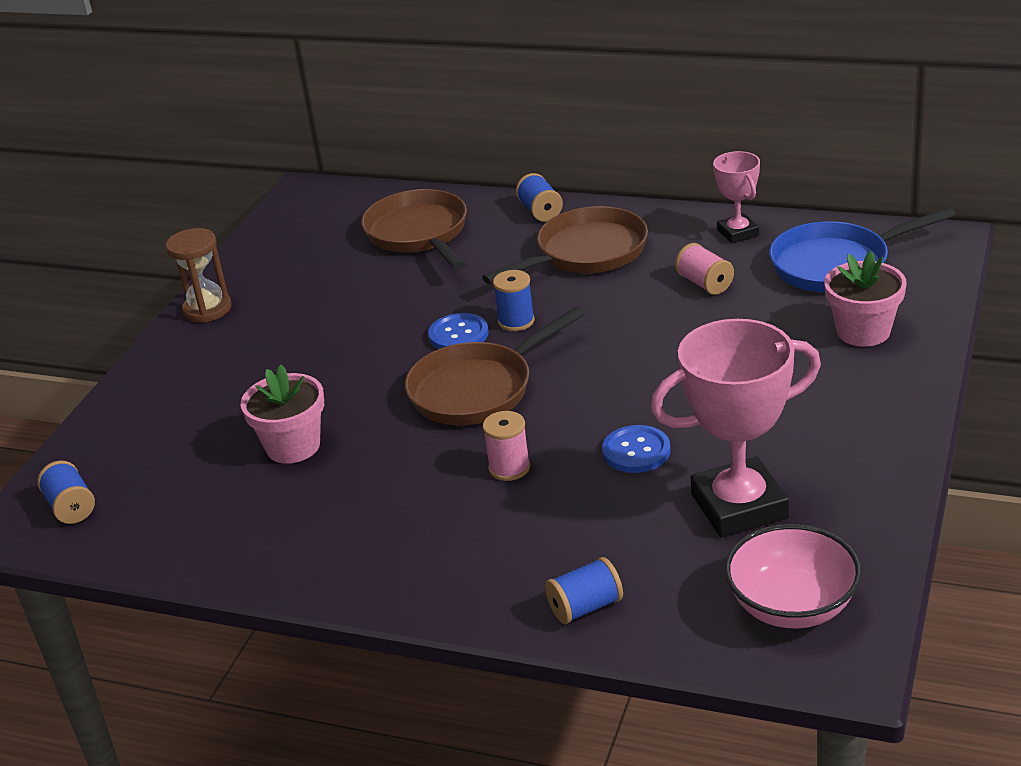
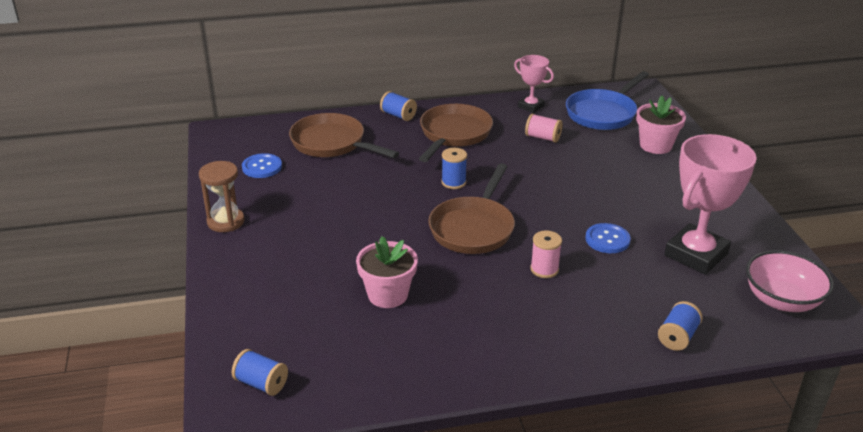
camera: 35 degrees left, 0 degrees up
blue button [428,313,489,349] -> blue button moved to [242,153,282,178]

